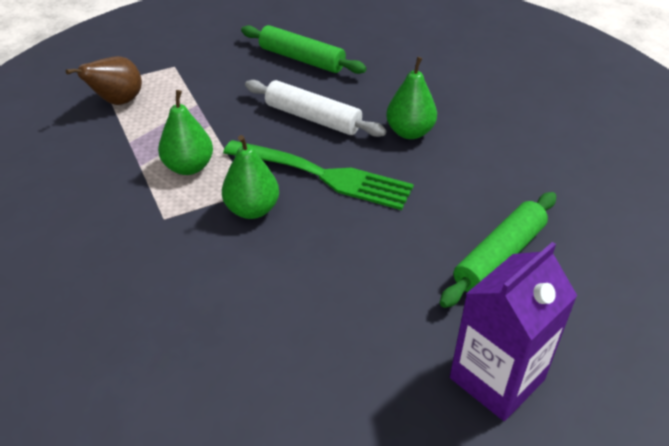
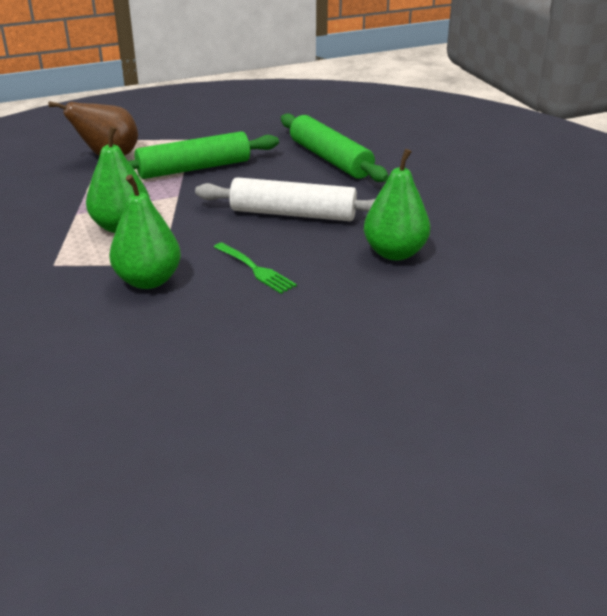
camera: 25 degrees right, 10 degrees down
green fork [223,140,414,210] -> green fork [214,242,297,294], size x0.45
white rolling pin [245,80,386,137] -> white rolling pin turned 45 degrees counterclockwise [195,177,375,221]
green rolling pin [440,192,556,308] -> green rolling pin moved to [128,131,279,179]
purple carton [450,242,577,421] -> none

